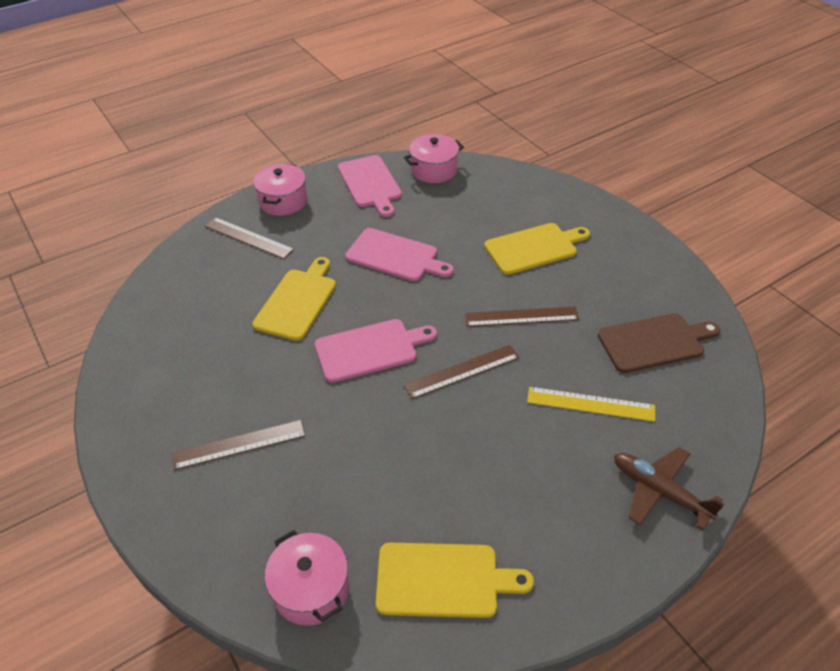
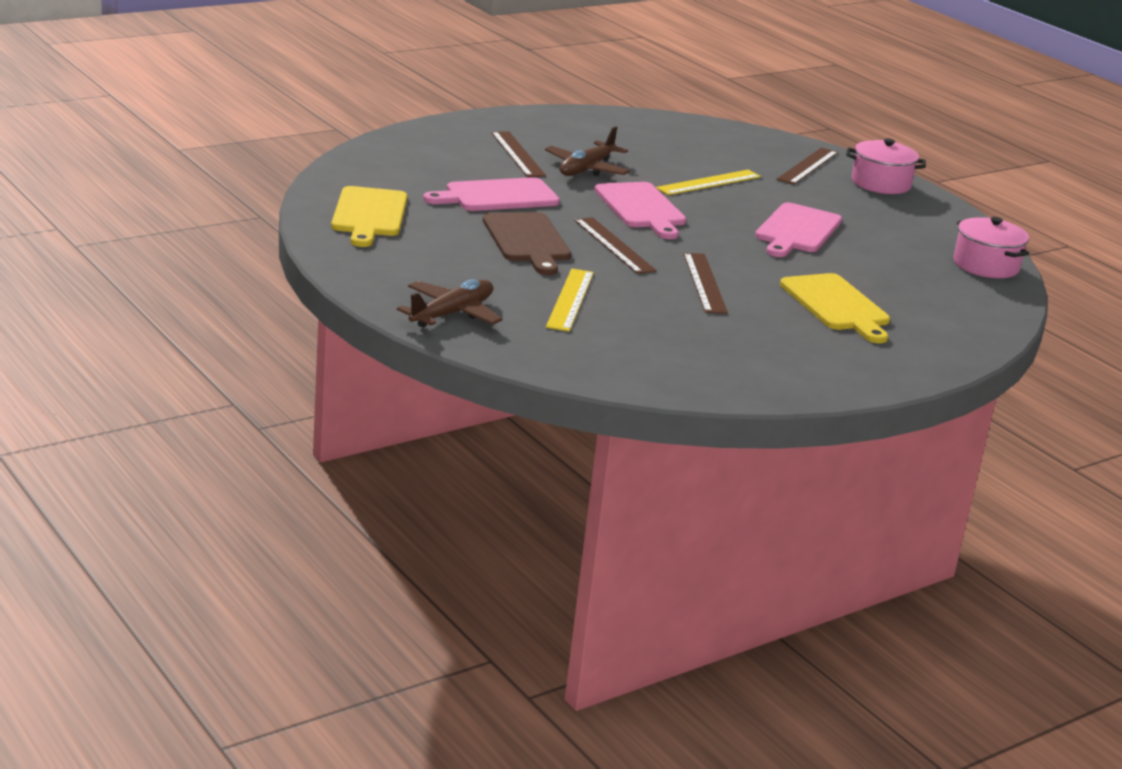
camera: 85 degrees right, 20 degrees down
yellow cutting board [252,257,336,341] -> yellow ruler [656,170,761,195]
pink pot [265,530,349,626] -> none
pink cutting board [338,155,402,217] -> pink cutting board moved to [423,177,560,211]
brown cutting board [598,313,720,373] -> brown cutting board moved to [483,212,571,275]
none -> brown plane [545,126,630,176]

